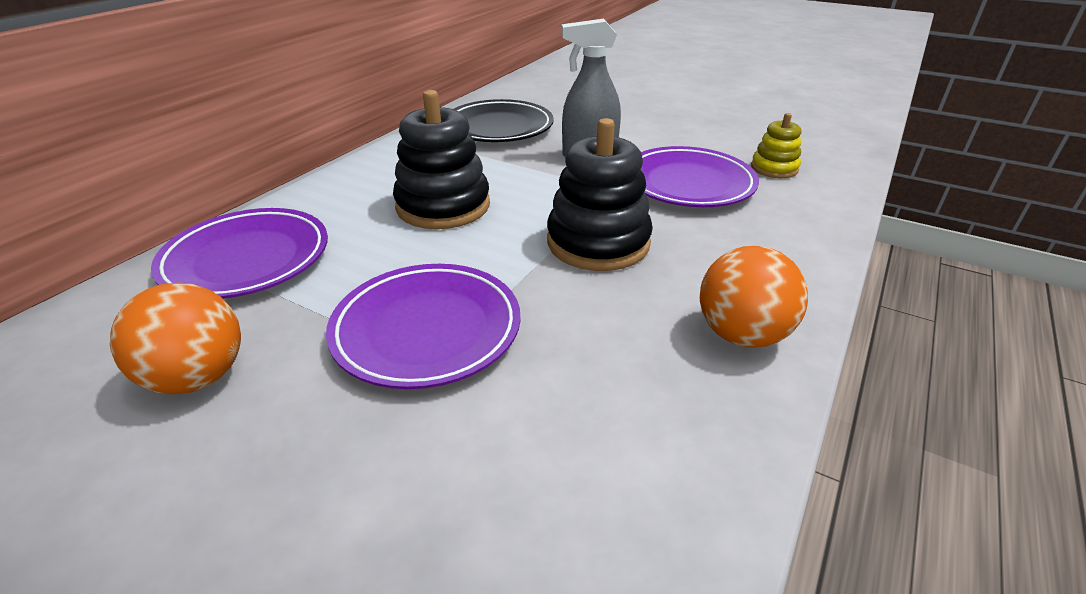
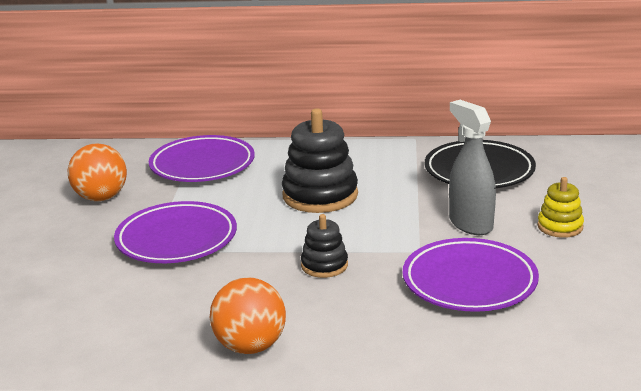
camera: 65 degrees right, 10 degrees down
black stacking toy [547,118,653,271] -> black stacking toy [301,214,348,278], size x0.55
yellow stacking toy [751,113,801,178] -> yellow stacking toy moved to [537,177,584,238]

